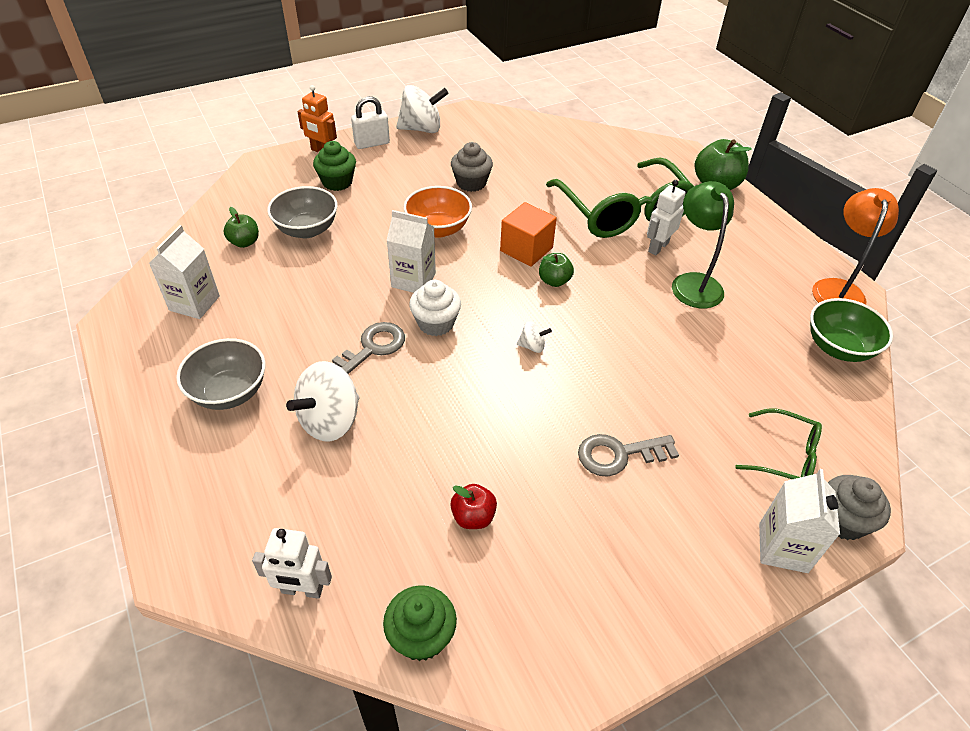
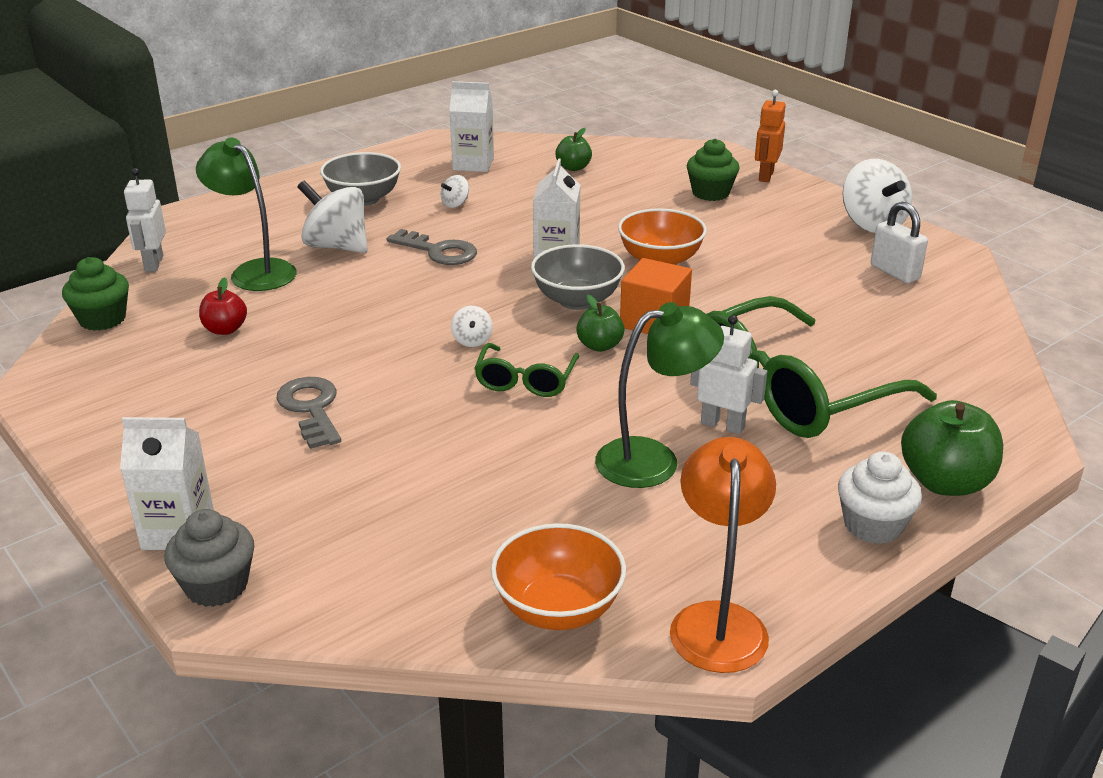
camera: 80 degrees right, 15 degrees down
grey bowl [267,186,338,238] -> grey bowl moved to [531,244,625,310]
white padlock [351,96,390,149] -> white padlock moved to [871,202,928,283]
white cupcake [409,280,461,336] -> white cupcake moved to [838,452,922,544]
grey cupcake [451,142,493,192] -> none
green glasses [735,409,822,479] -> green glasses moved to [474,343,579,397]
green bowl [810,298,893,362] -> orange bowl [491,523,626,630]
orange lamp [812,188,899,304] -> orange lamp turned 90 degrees counterclockwise [670,437,776,673]
none -> green lamp [196,137,297,291]
none -> white spinning top [441,175,469,208]

